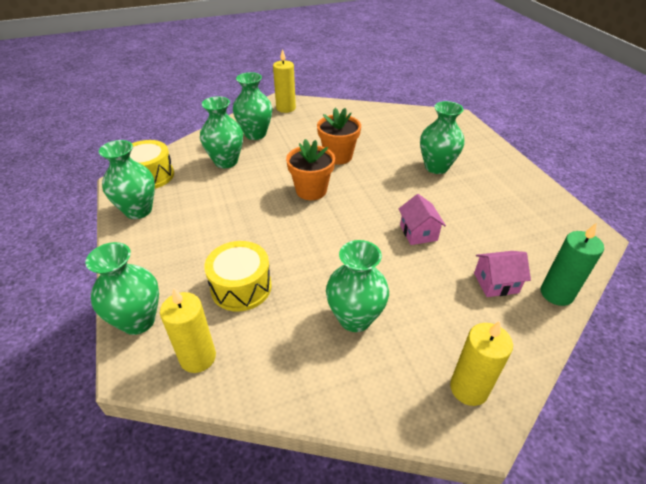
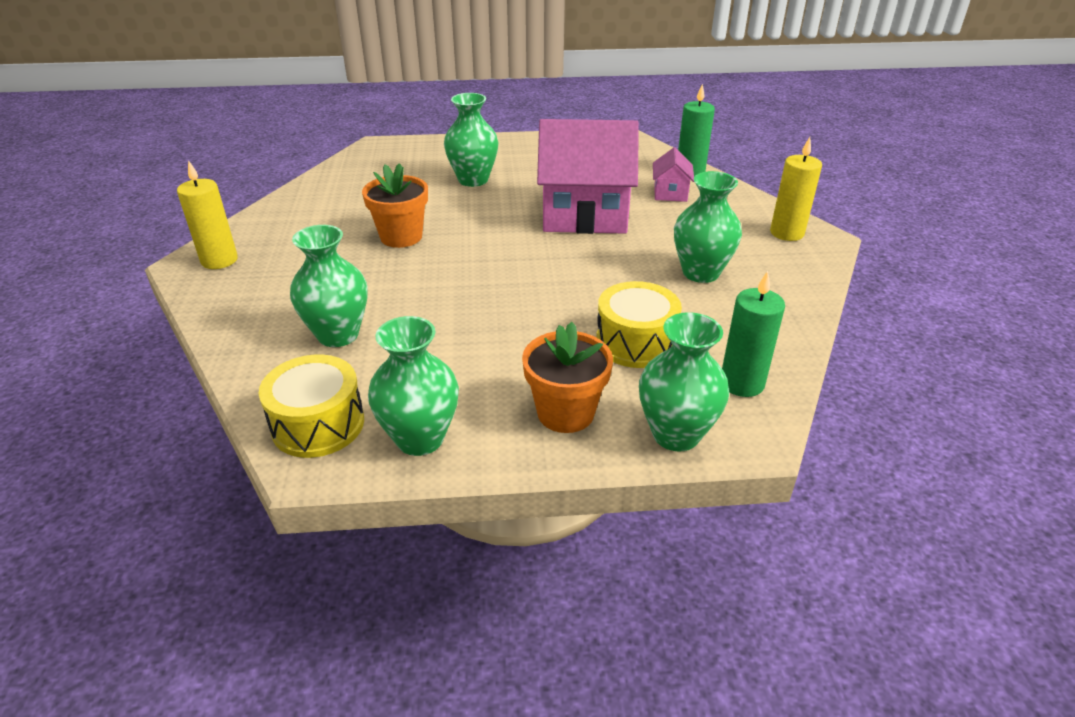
camera: 75 degrees left, 5 degrees down
yellow candle [160,288,216,373] -> green candle [722,271,785,397]
green vase [233,72,272,140] -> none
orange flower pot [286,139,335,200] -> orange flower pot moved to [522,322,613,433]
pink house [399,194,446,245] -> pink house [537,119,639,234], size x2.27

